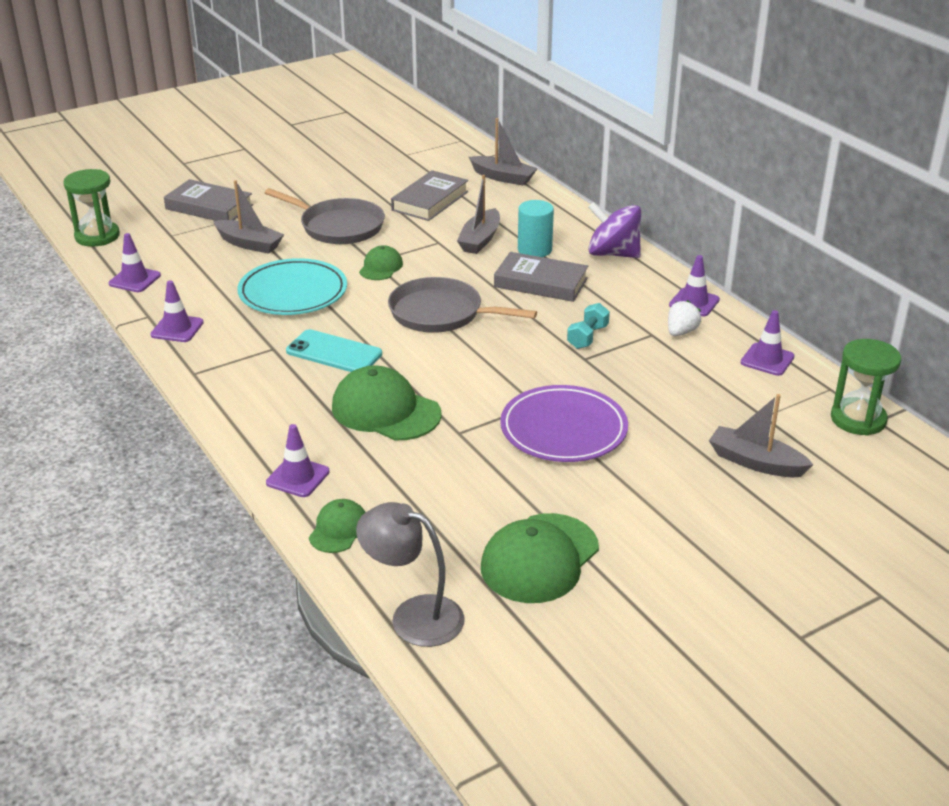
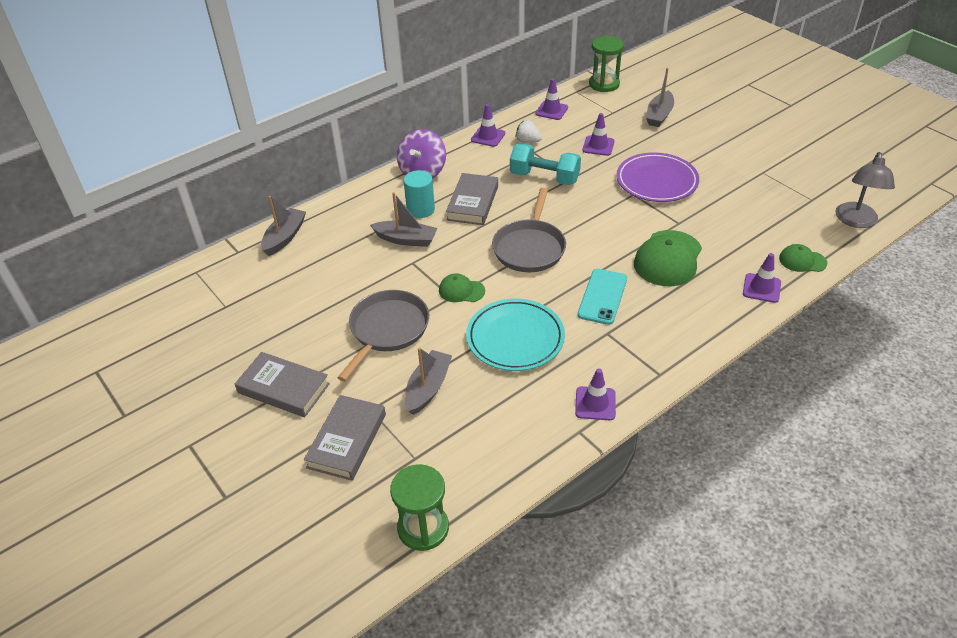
camera: 95 degrees left, 10 degrees up
purple traffic cone [108,233,161,292] -> purple traffic cone moved to [582,113,614,156]
grey book [391,170,468,221] -> grey book moved to [235,352,330,417]
green cap [481,513,599,603] -> none
turquoise dumbbell [567,303,610,349] -> turquoise dumbbell [510,143,581,185], size x1.74

